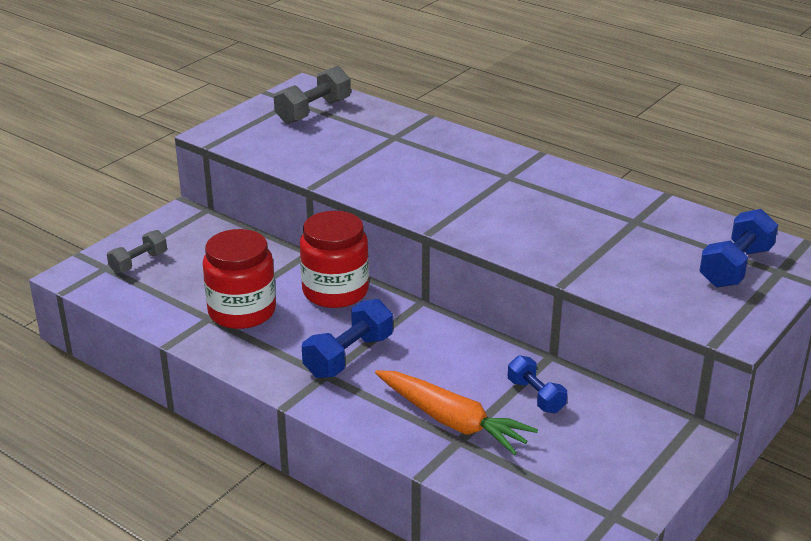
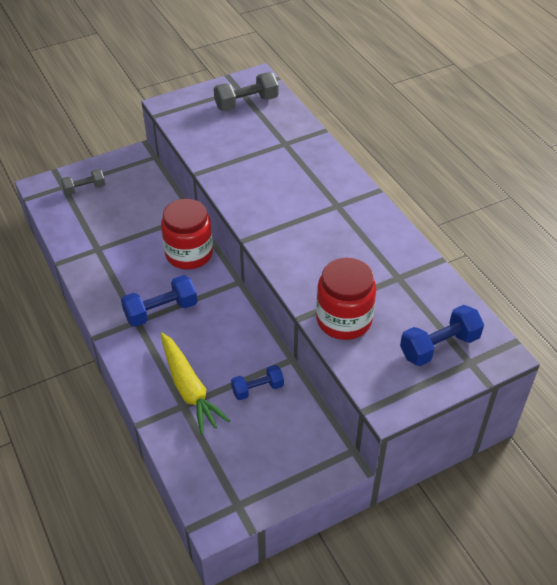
camera: 25 degrees right, 15 degrees up
red jar [202,229,276,329] -> red jar moved to [316,258,376,340]
orange carrot [375,370,538,455] -> yellow carrot [161,333,230,435]
blue dumbbell [508,355,567,413] -> blue dumbbell turned 75 degrees clockwise [231,365,284,400]

